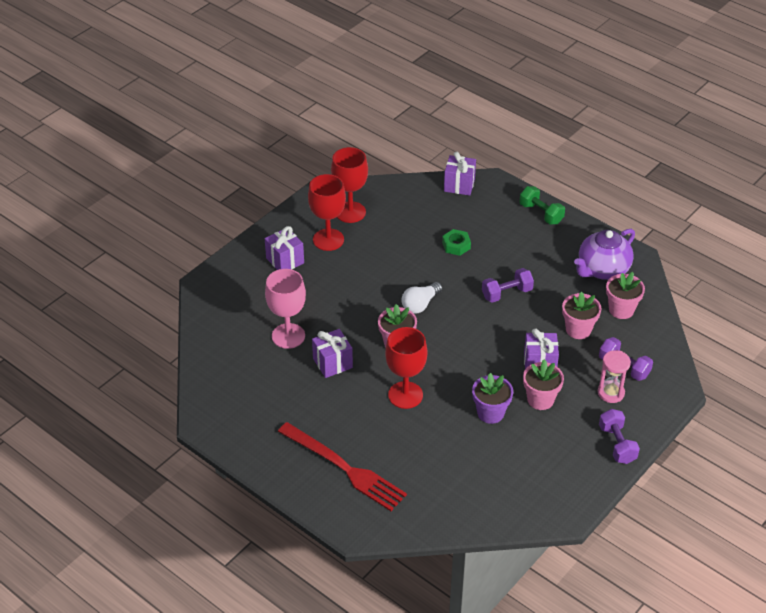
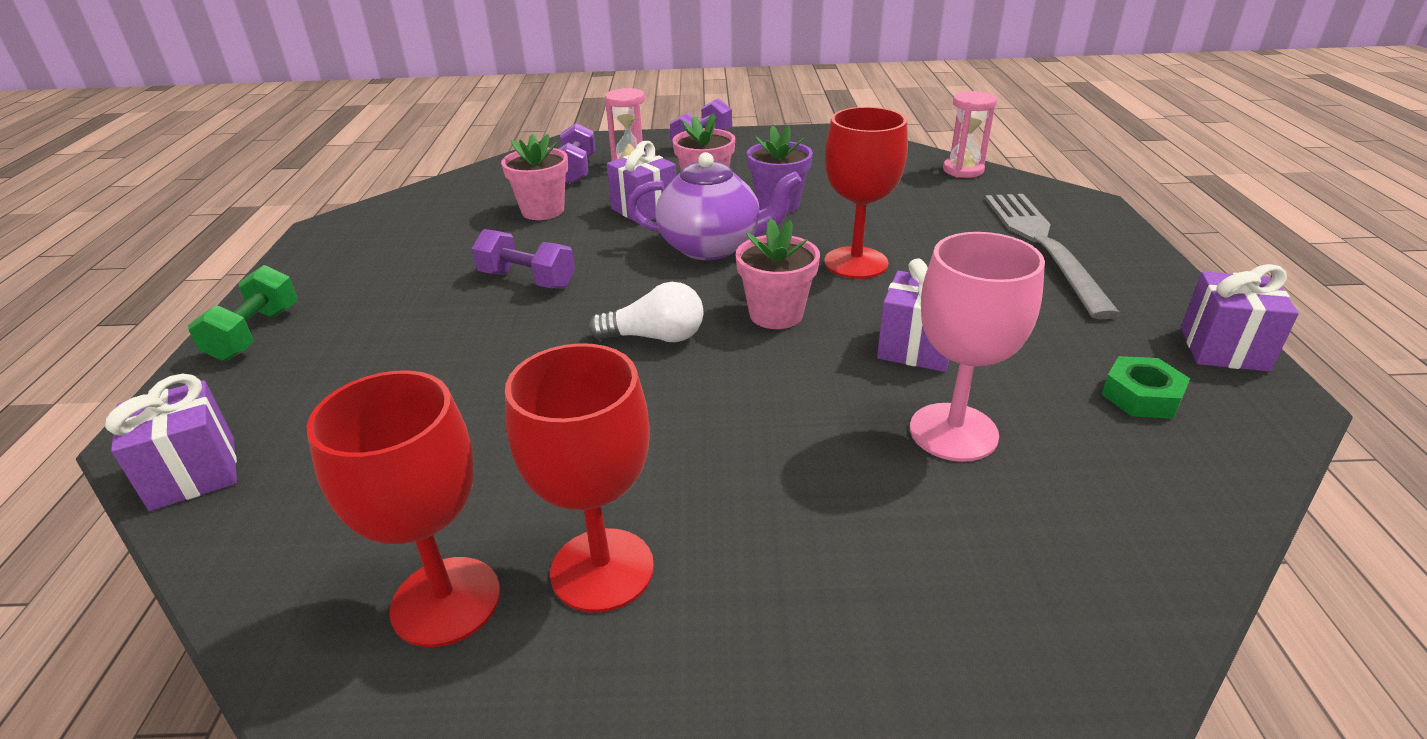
camera: 130 degrees left, 10 degrees down
purple gift [265,226,304,270] -> purple gift moved to [1181,264,1299,372]
red fork [278,422,407,511] -> grey fork [985,194,1121,319]
green nut [442,229,471,256] -> green nut moved to [1102,356,1190,419]
purple teapot [574,229,635,280] -> purple teapot moved to [627,152,802,260]
pink flower pot [606,272,645,319] -> none
none -> pink hourglass [943,91,997,178]

